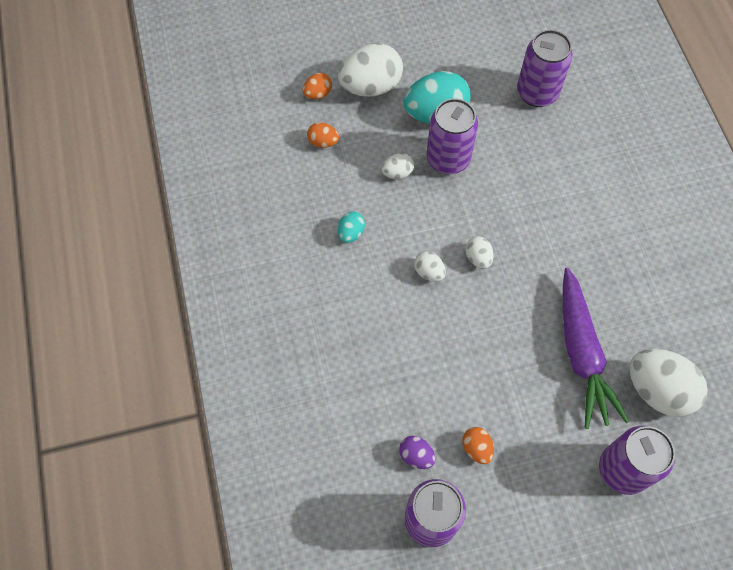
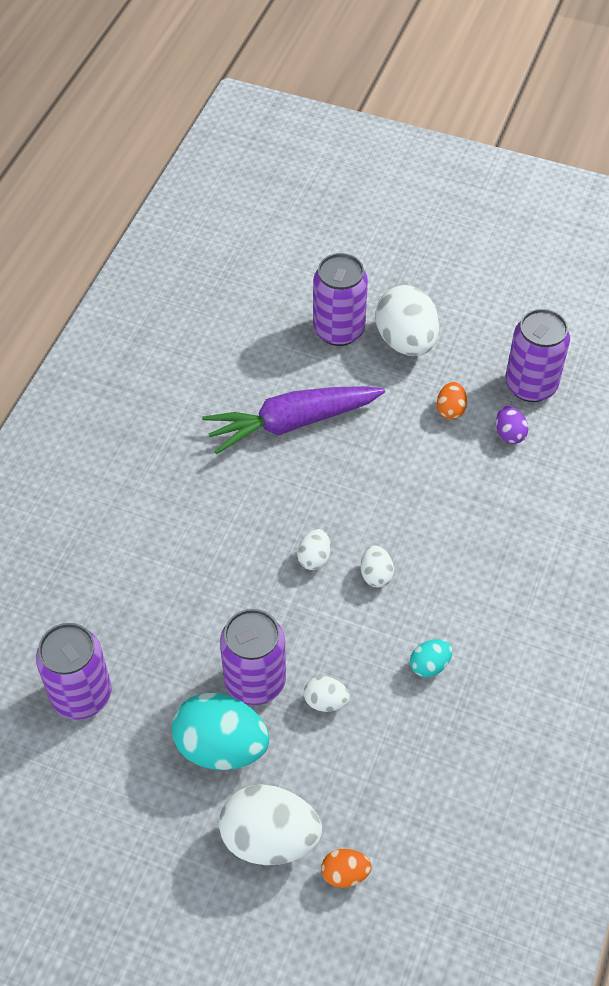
camera: 145 degrees left, 10 degrees down
orange egg [307,122,339,148] -> none
purple carrot [563,267,629,429] -> purple carrot turned 135 degrees counterclockwise [202,386,385,455]
white egg [629,349,708,417] -> white egg moved to [375,285,439,356]

